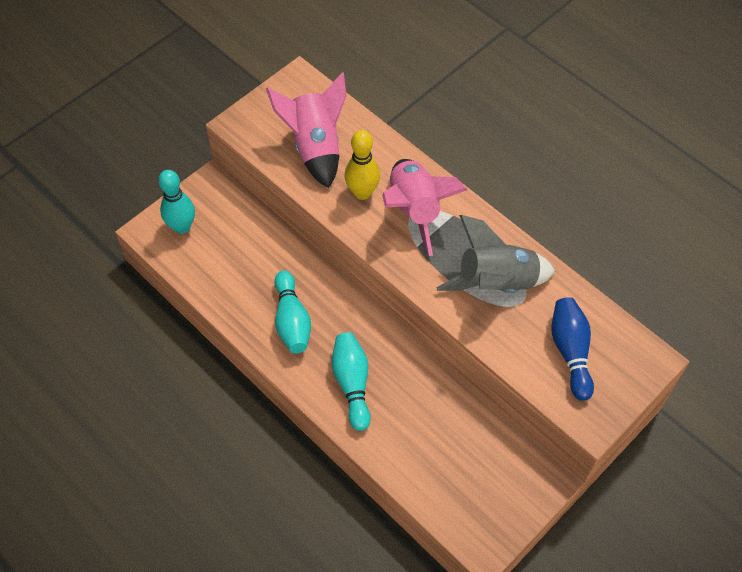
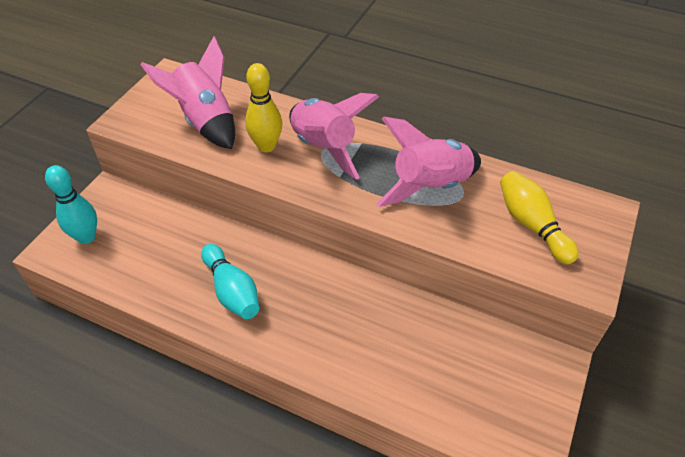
camera: 20 degrees left, 10 degrees down
turquoise bowling pin [332,332,371,431] -> none
grey rocket [436,215,555,293] -> pink rocket [376,117,481,207]
blue bowling pin [552,297,594,401] -> yellow bowling pin [500,171,579,264]

